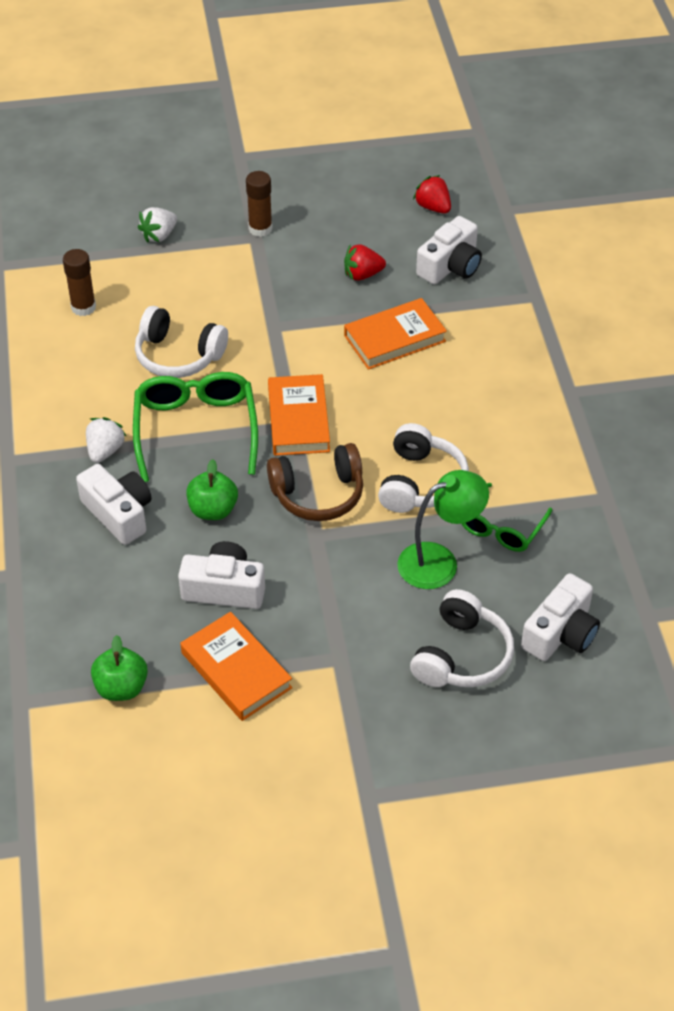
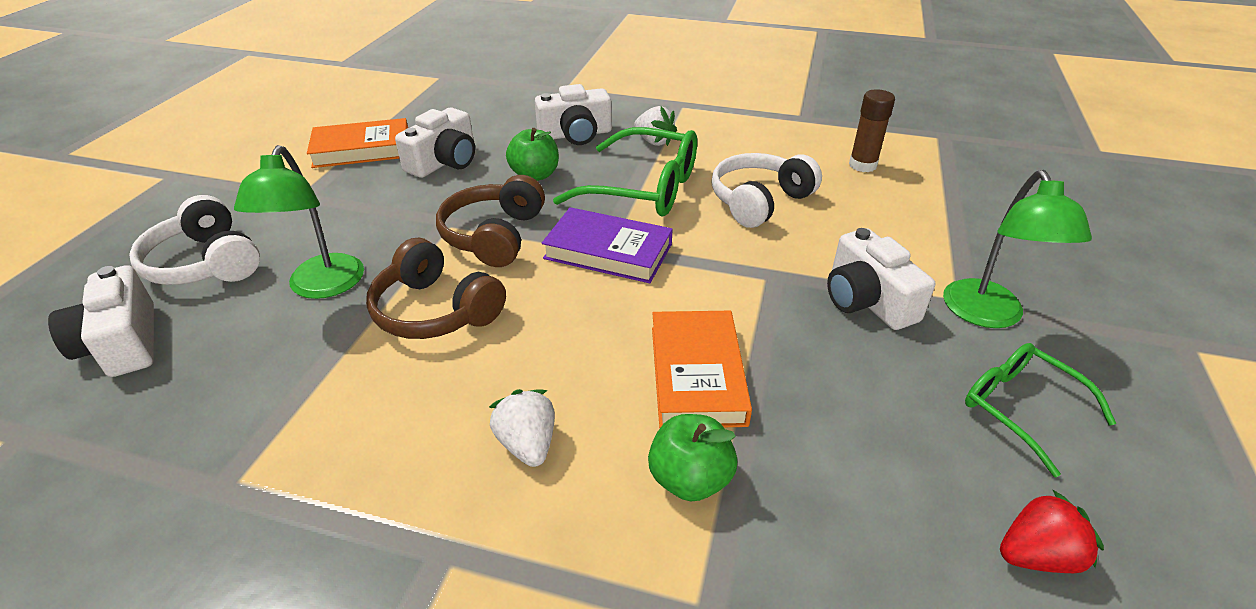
camera: 115 degrees right, 10 degrees down
green apple [91,635,148,701] -> green apple moved to [648,414,737,501]
white strawberry [138,207,177,243] -> white strawberry moved to [489,389,555,467]
brown glue stick [246,171,273,237] -> green lamp [943,170,1092,328]
orange book [268,374,330,456] -> purple book [542,207,673,283]
red strawberry [344,244,386,281] -> none
white headphones [378,423,469,513] -> brown headphones [366,238,506,339]
white camera [416,216,482,285] -> white camera moved to [827,228,935,330]
green glasses [462,483,552,552] -> green glasses moved to [965,343,1116,478]

